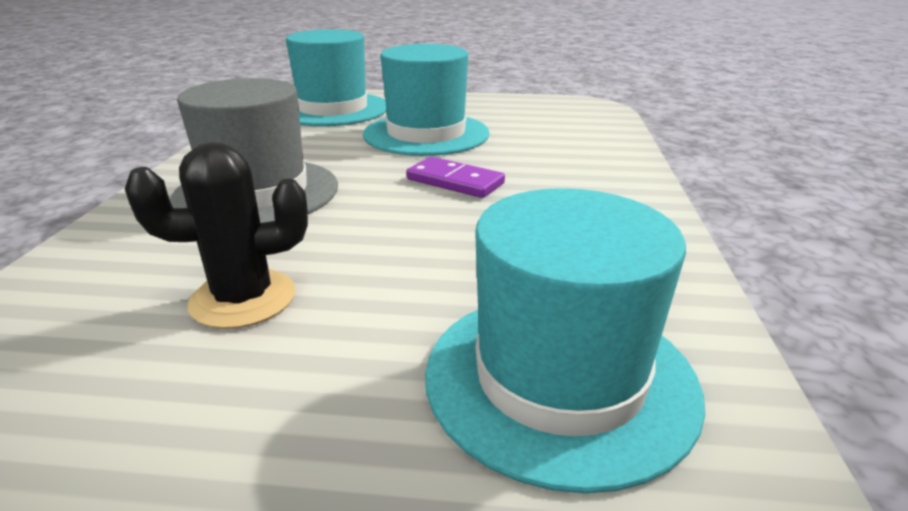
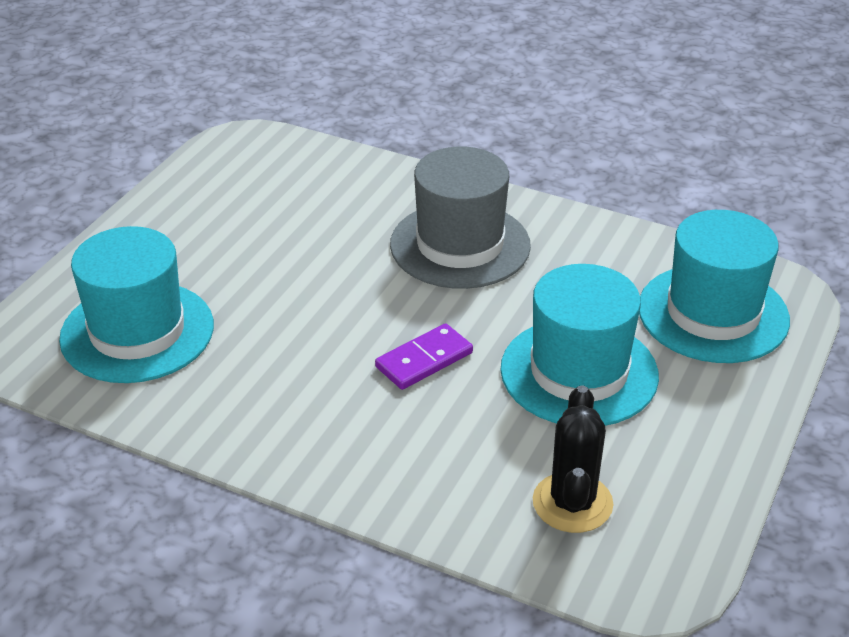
camera: 110 degrees right, 10 degrees up
black cactus [125,142,308,329] -> black cactus moved to [533,385,613,533]

